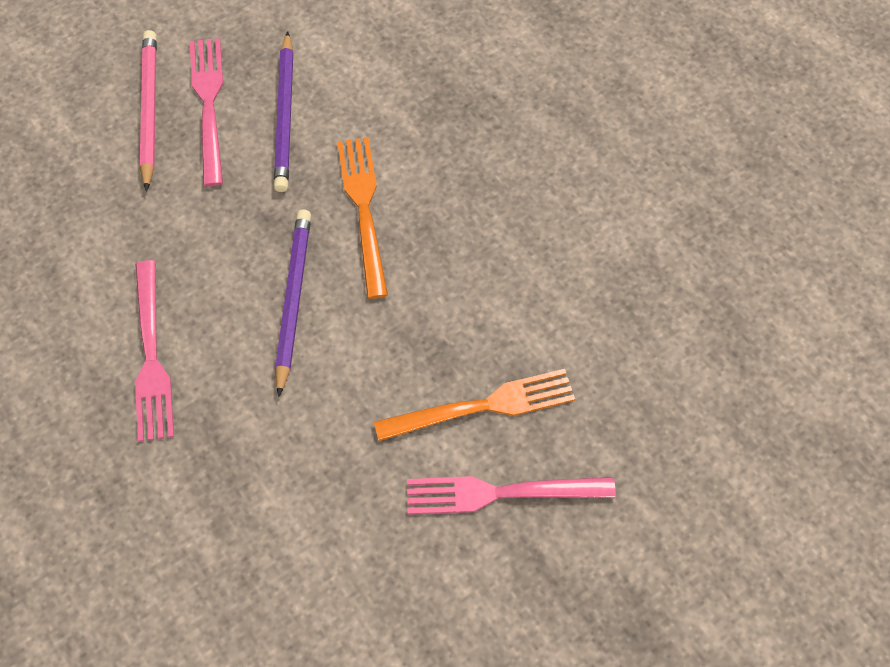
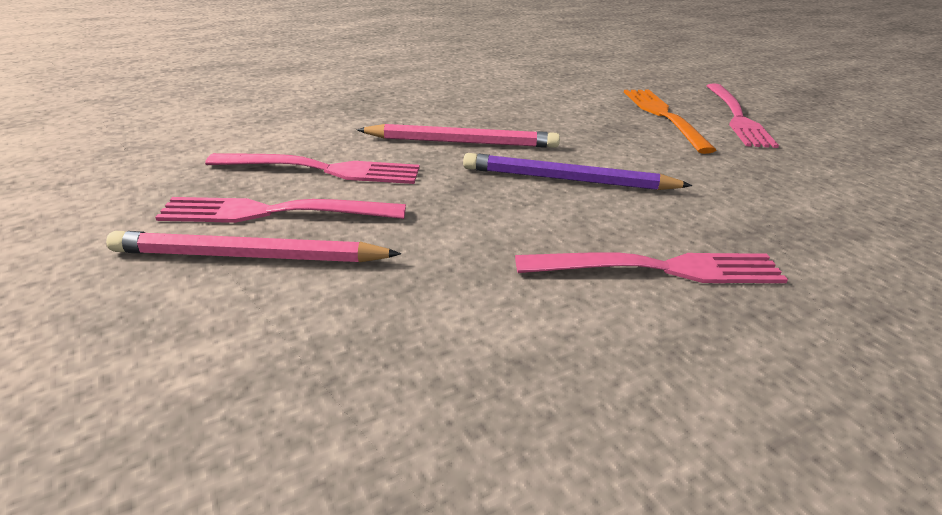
camera: 85 degrees left, 30 degrees down
purple pencil [274,31,294,192] -> pink fork [205,153,420,184]
orange fork [337,137,388,299] -> pink pencil [356,124,560,148]

